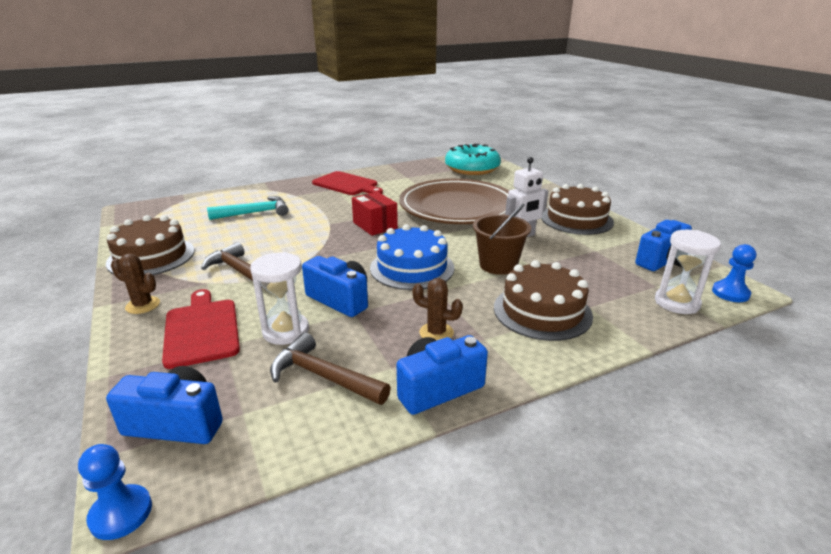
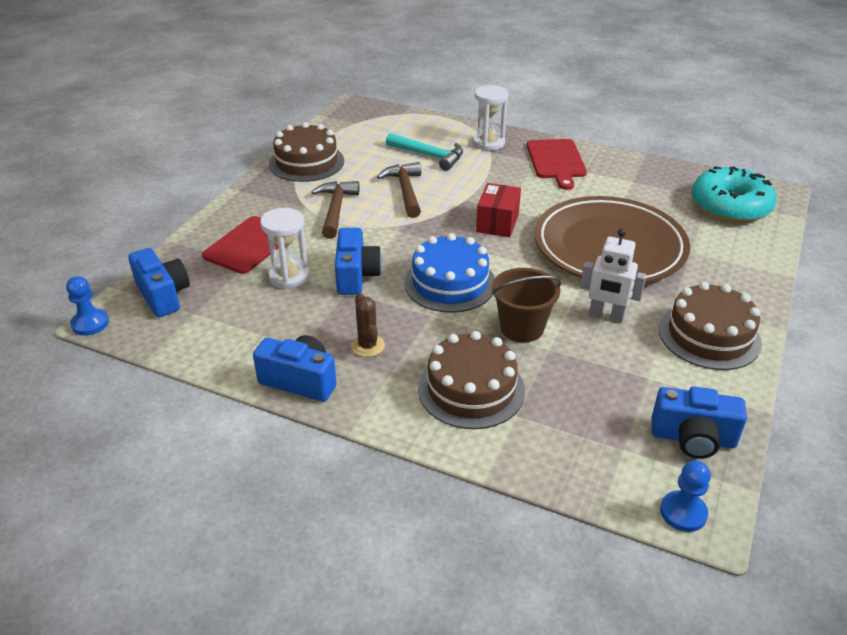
camera: 50 degrees right, 10 degrees up
brown cactus [111,254,160,314] -> none
brown hammer [270,333,391,405] -> brown hammer moved to [377,162,421,218]
white hourglass [655,230,721,314] -> white hourglass moved to [473,85,509,151]

